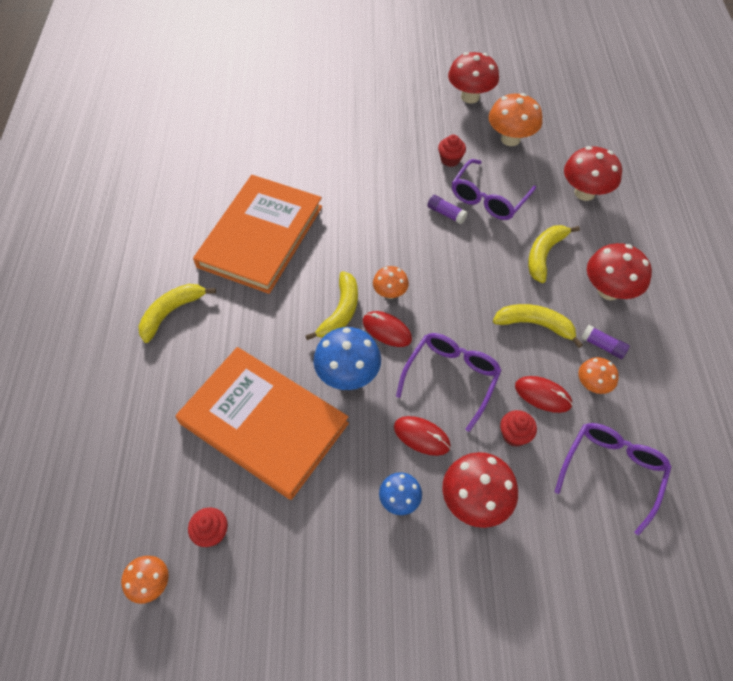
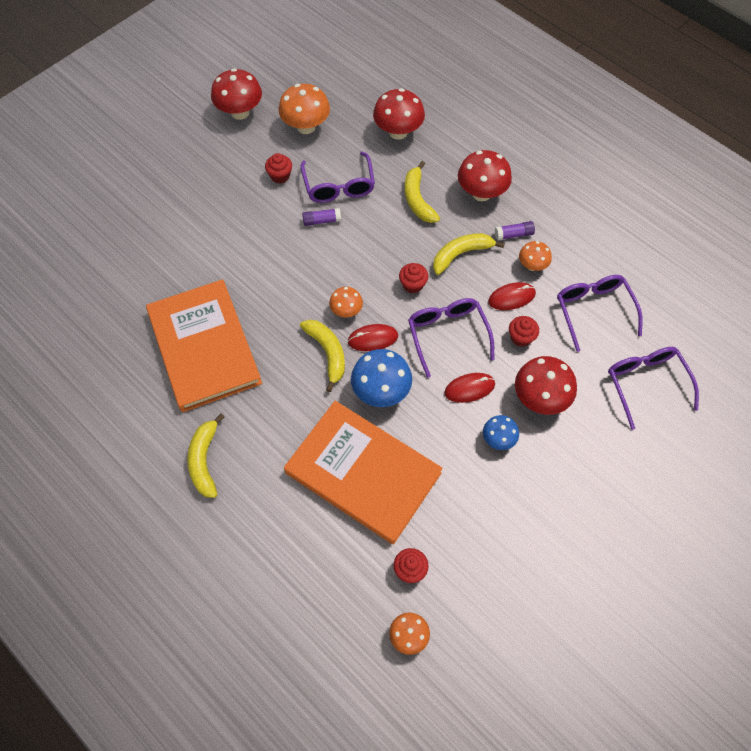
camera: 45 degrees left, 5 degrees up
orange book [176,347,349,500] -> orange book turned 45 degrees clockwise [284,401,443,544]
none -> red cupcake [399,263,428,293]
none -> purple glasses [608,347,699,430]

